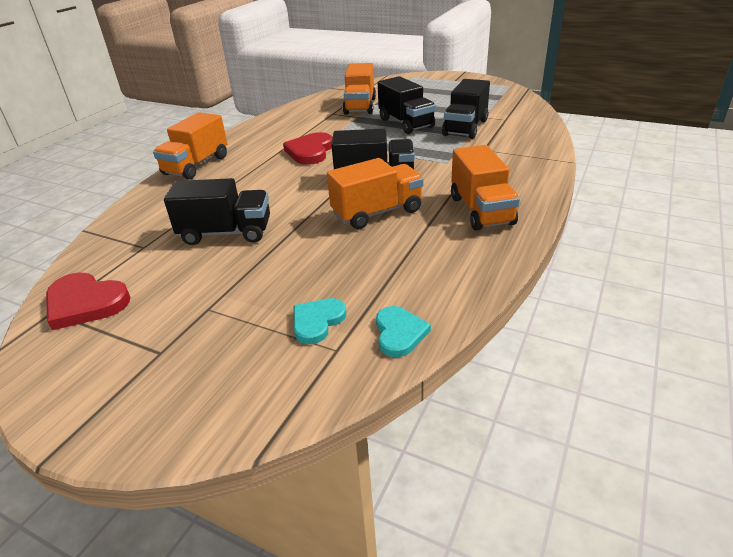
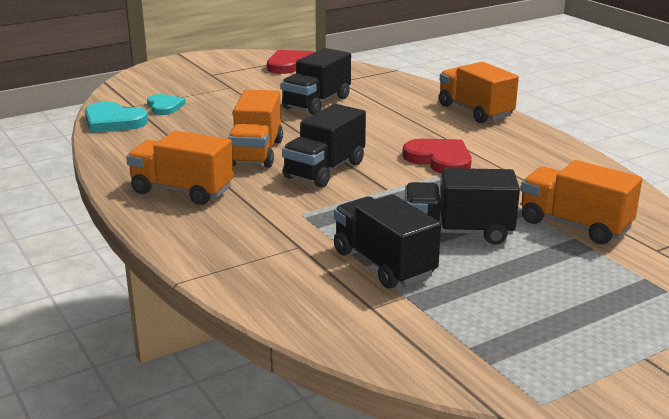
camera: 120 degrees right, 10 degrees down
turquoise heart [376,306,431,357] -> turquoise heart [85,101,148,133], size x1.50

